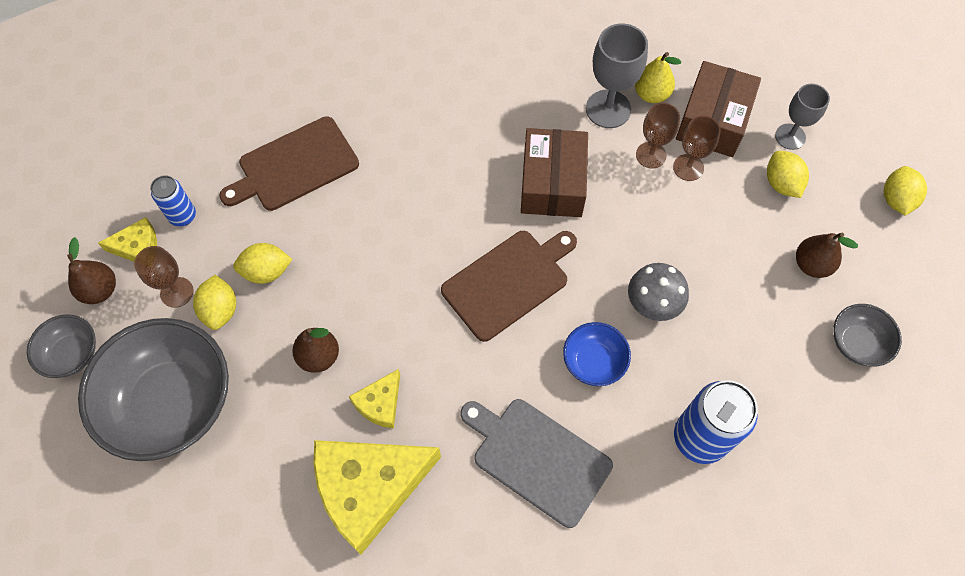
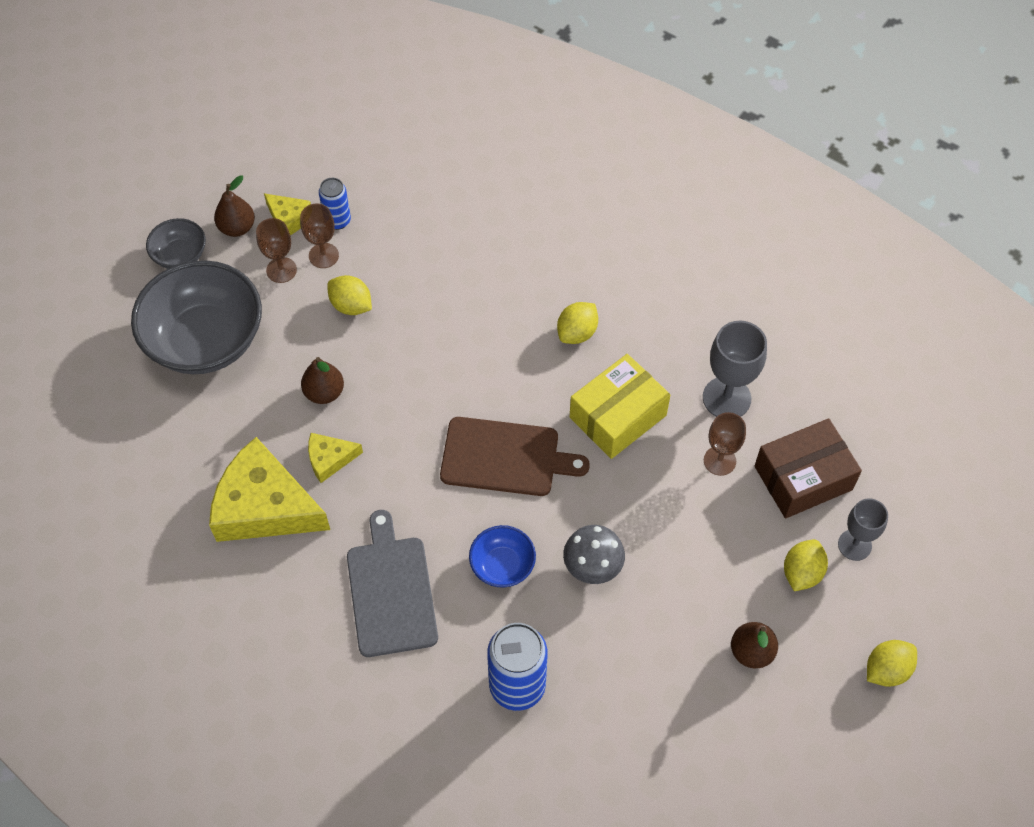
camera: 45 degrees right, 5 degrees down
yellow lemon [193,275,236,330] -> yellow lemon moved to [557,302,598,344]
brown cutting board [219,116,359,211] -> none
brown box [521,128,588,217] -> yellow box [570,354,670,459]
yellow pear [635,52,681,103] -> none
brown goblet [673,116,721,181] -> brown goblet moved to [300,203,339,268]
grey bowl [833,304,902,367] -> none

